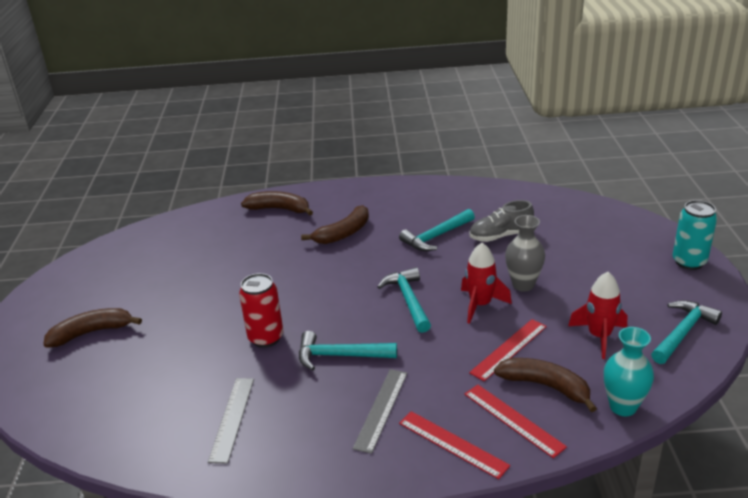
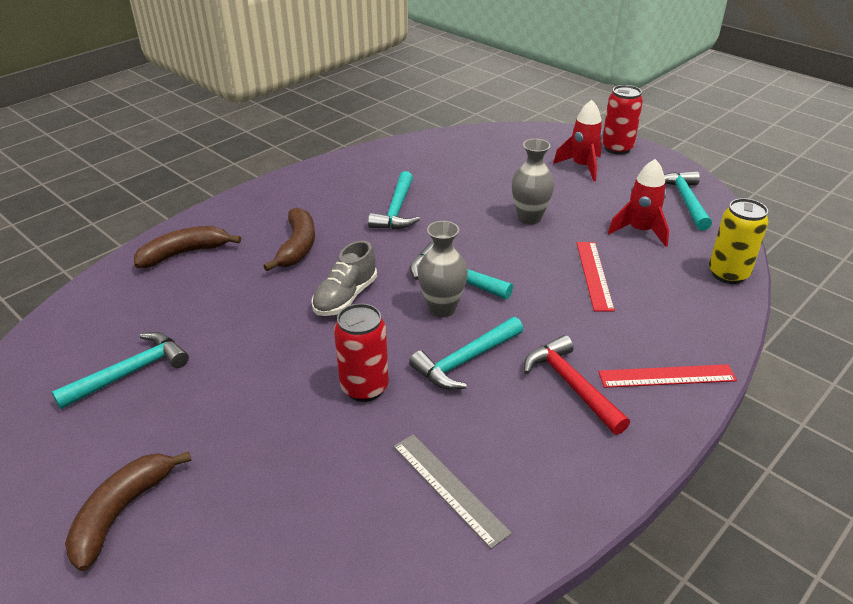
camera: 45 degrees left, 5 degrees up
grey ruler [353,369,408,454] -> red hammer [524,335,630,435]
red rocket [461,243,512,324] -> red rocket moved to [553,100,603,181]
red ruler [465,385,567,458] -> none
grey shoe [469,200,534,242] -> grey shoe moved to [312,240,377,316]
brown banana [494,358,597,412] -> none
turquoise vase [604,327,654,416] -> yellow can [709,198,769,284]
turquoise can [673,200,717,270] -> red can [602,85,643,155]
none -> turquoise hammer [52,332,189,409]
none -> grey vase [418,221,468,317]

